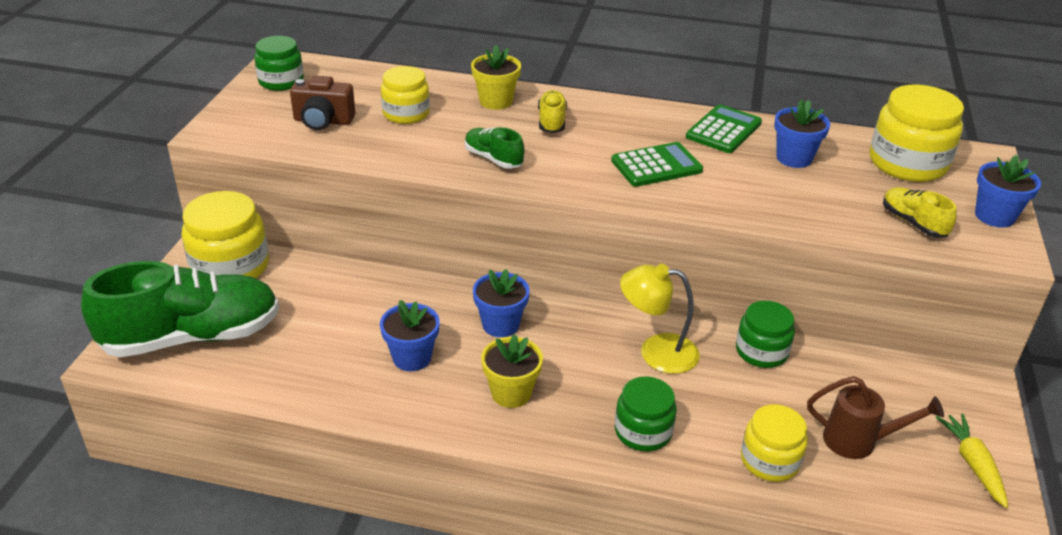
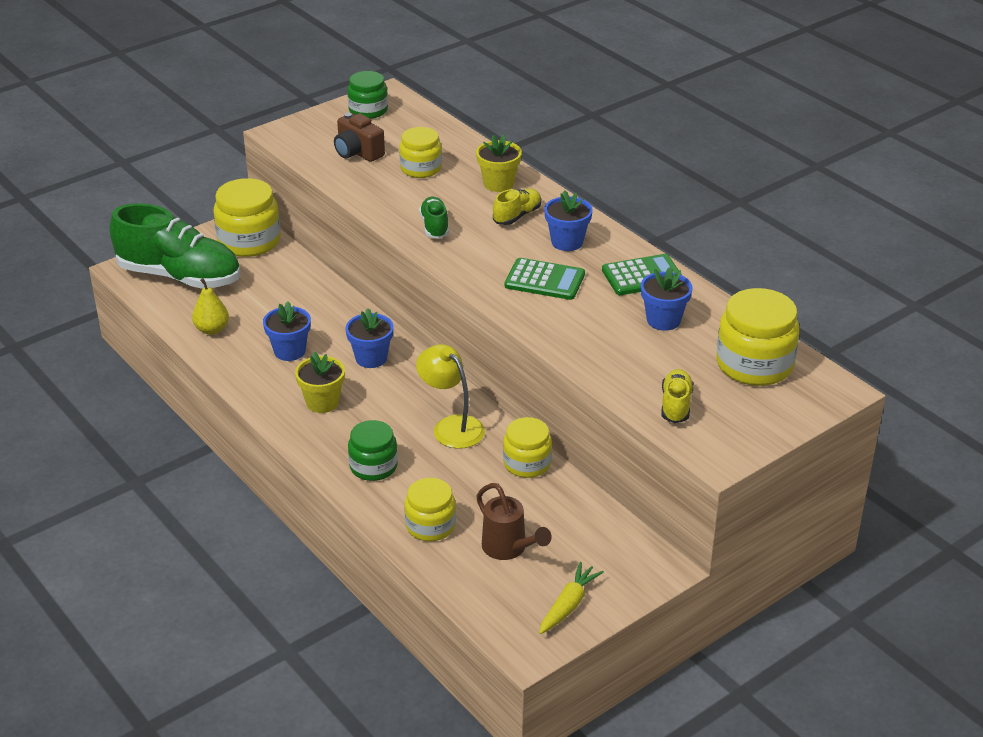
camera: 40 degrees right, 0 degrees up
green jar [736,301,795,368] -> yellow jar [503,417,552,478]
blue flower pot [975,155,1041,228] -> blue flower pot moved to [544,190,593,251]
none -> yellow pear [192,278,229,335]

